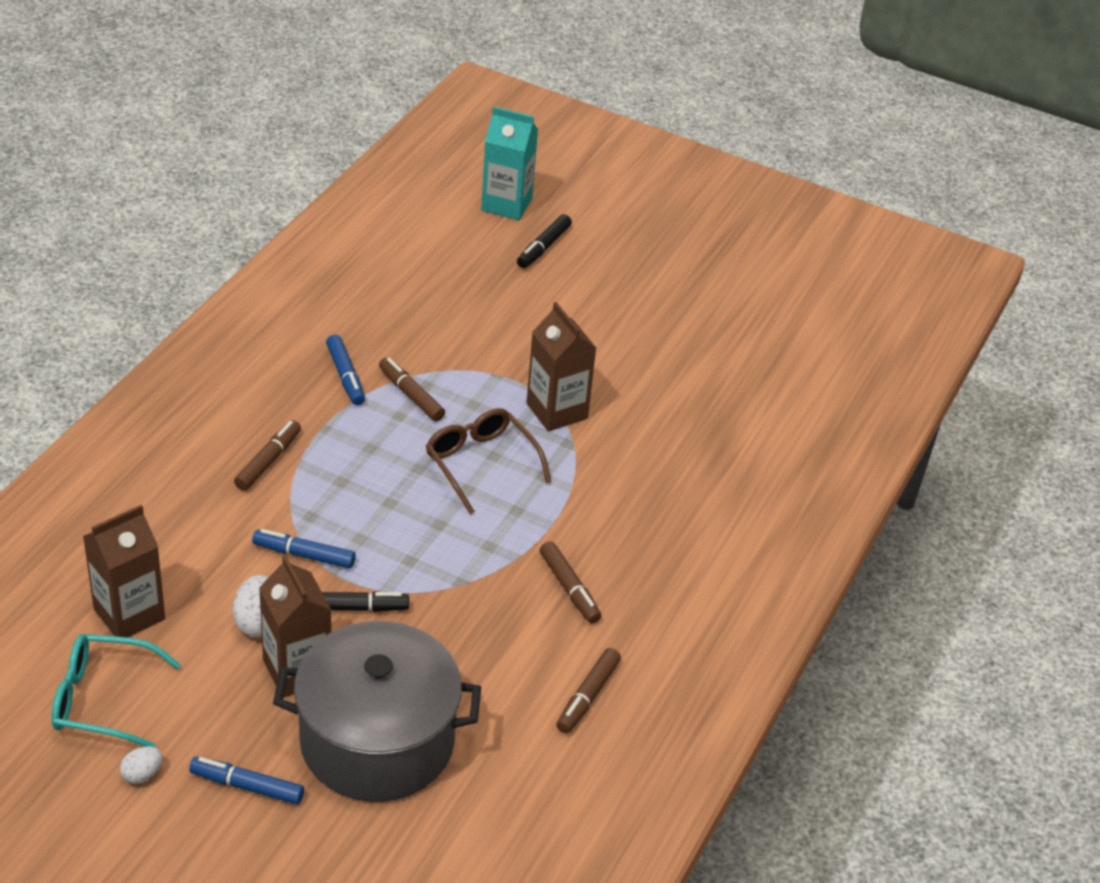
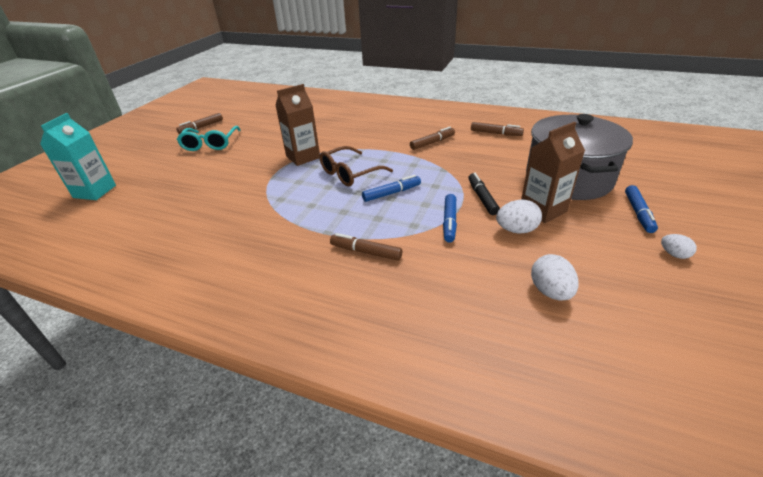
camera: 90 degrees left, 5 degrees down
turquoise glasses [51,634,181,747] -> turquoise glasses moved to [177,126,241,151]
brown carton [83,505,165,638] -> white egg [531,254,579,301]
blue marker [326,335,365,405] -> blue marker moved to [362,175,421,202]
brown marker [379,357,445,422] -> brown marker moved to [176,113,223,134]
black marker [517,214,572,268] -> none

